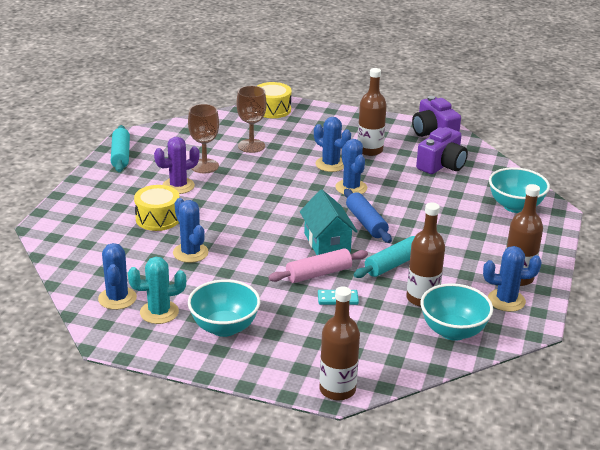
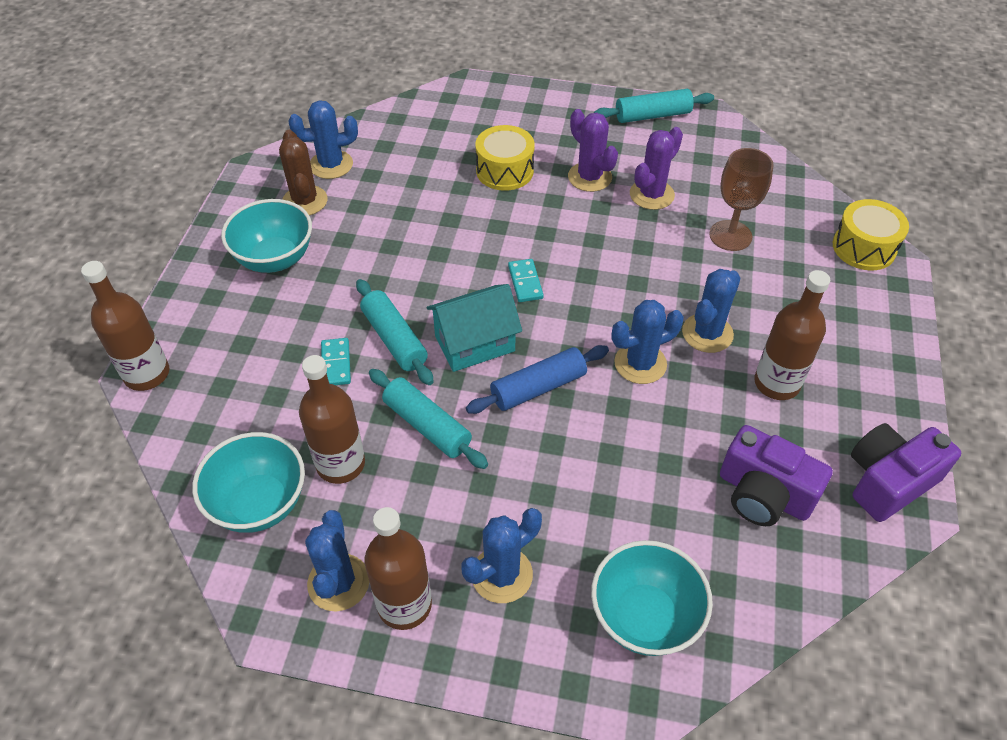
camera: 85 degrees right, 20 degrees up
turquoise cactus [128,257,186,324] -> brown cactus [279,130,328,215]
blue cactus [173,198,209,263] -> blue cactus moved to [462,508,542,603]
brown goblet [188,104,219,173] -> purple cactus [630,127,683,210]
pink rolling pin [268,248,368,283] -> turquoise rolling pin [356,279,434,385]
none -> turquoise domino [508,259,544,302]

